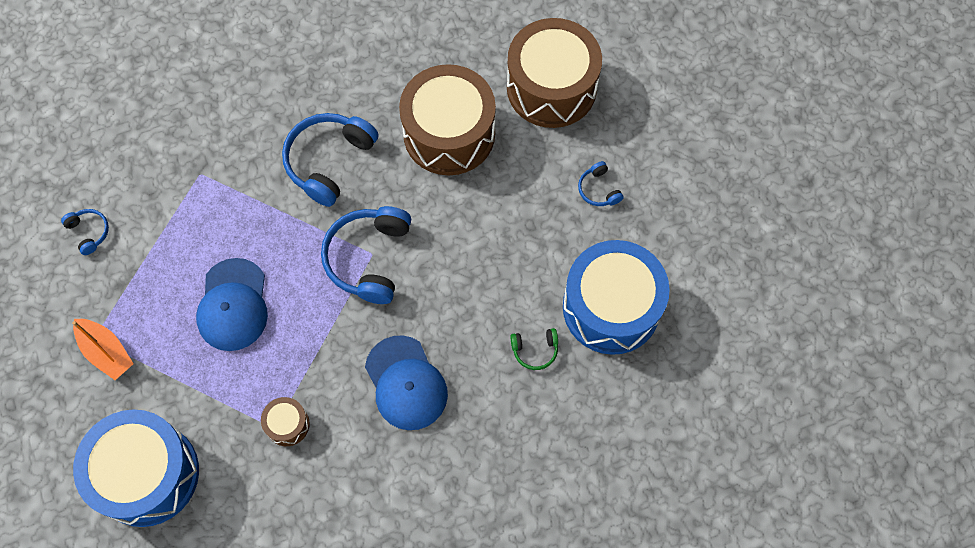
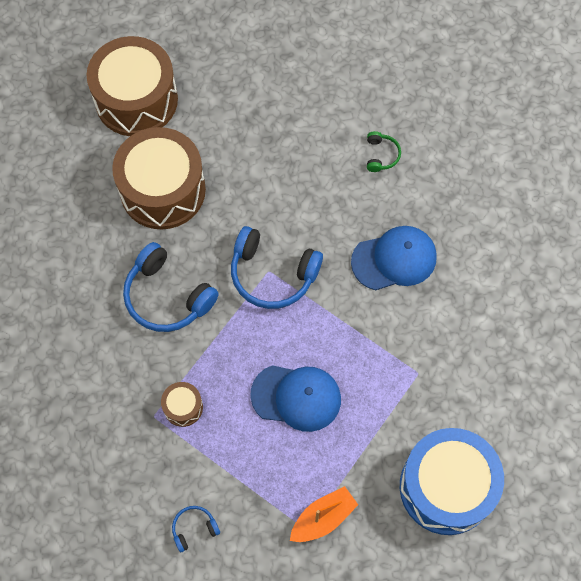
camera: 80 degrees left, 0 degrees up
brown drum [261,397,310,446] -> brown drum moved to [161,382,203,427]
blue drum [563,240,670,355] -> none
blue headphones [578,161,624,206] -> none

